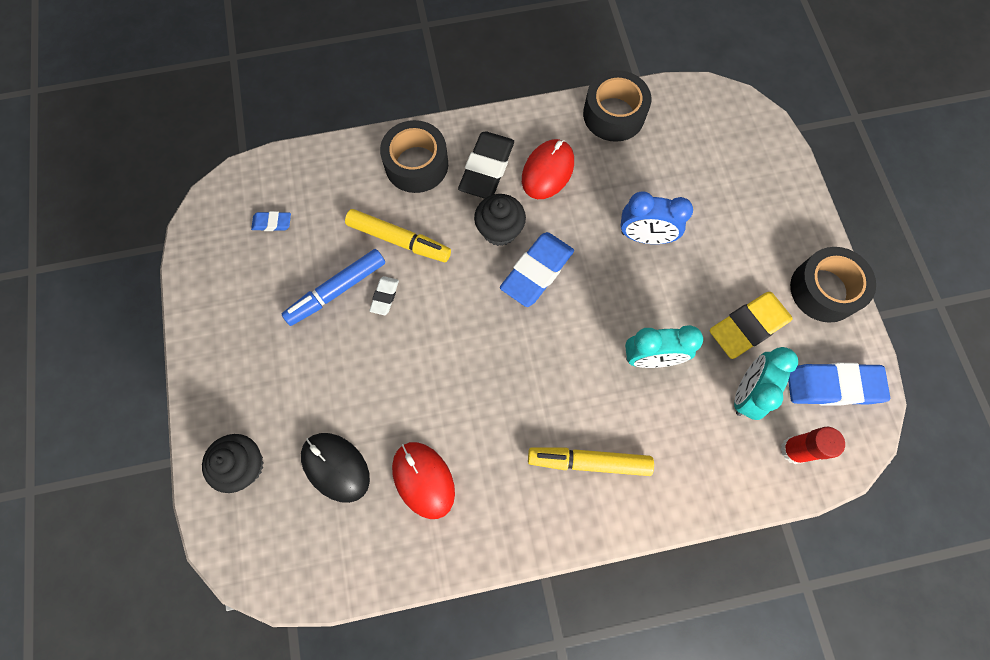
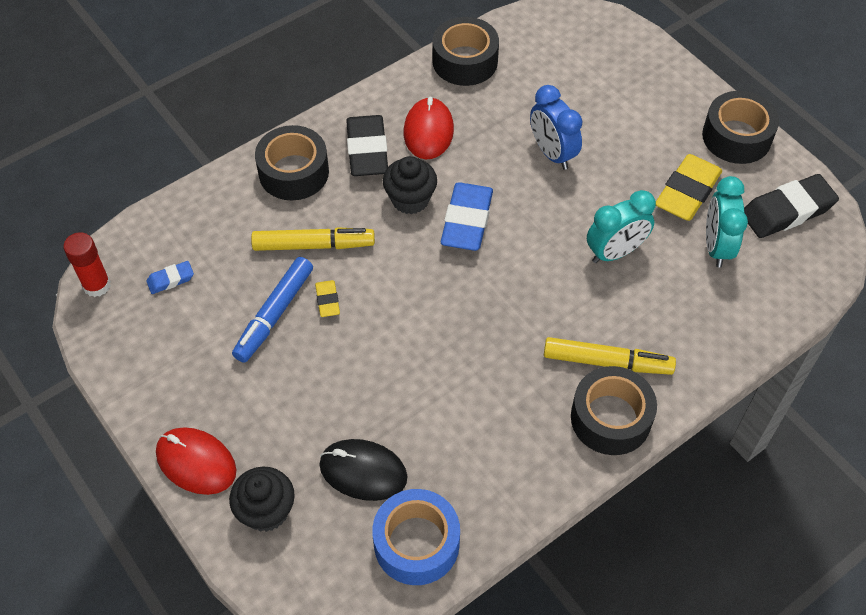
camera: 25 degrees left, 15 degrees down
white eraser [369,276,399,315] -> yellow eraser [315,280,340,317]
red mouse [392,442,455,519] -> red mouse moved to [156,427,237,495]
yellow marker [528,447,654,476] -> yellow marker turned 150 degrees counterclockwise [544,337,676,375]
blue clock [621,192,693,244] -> blue clock turned 75 degrees clockwise [530,85,582,170]
red glue stick [780,427,845,464] -> red glue stick moved to [63,232,111,297]
blue eraser [788,363,890,406] -> black eraser [744,174,839,238]
none -> blue tape [372,489,460,585]
none -> black tape [571,366,657,455]

